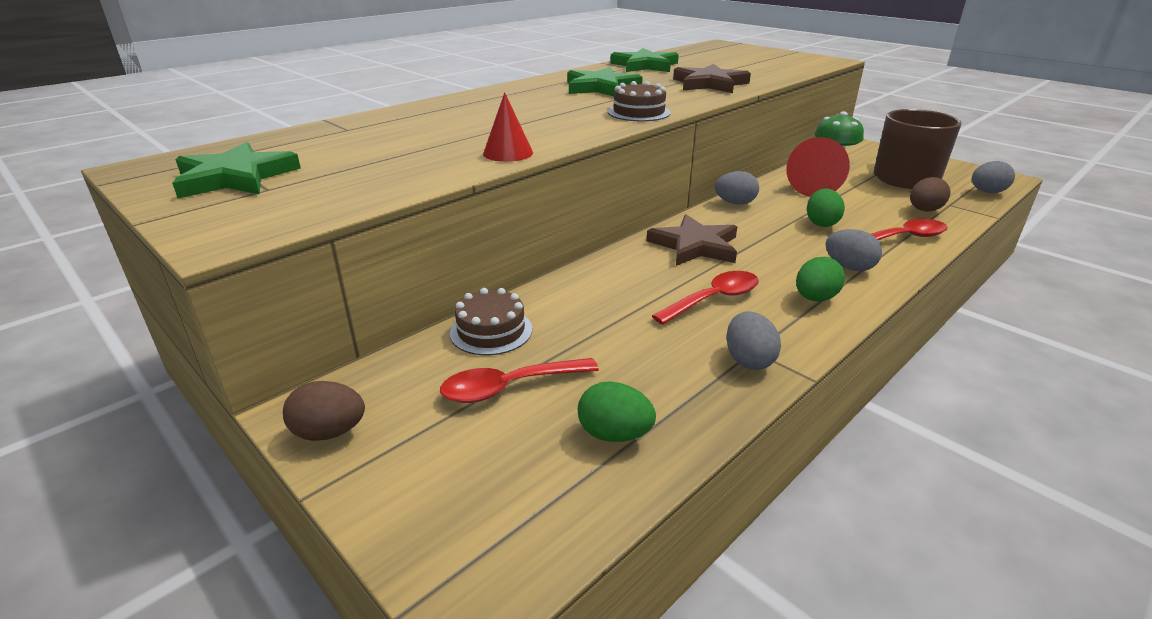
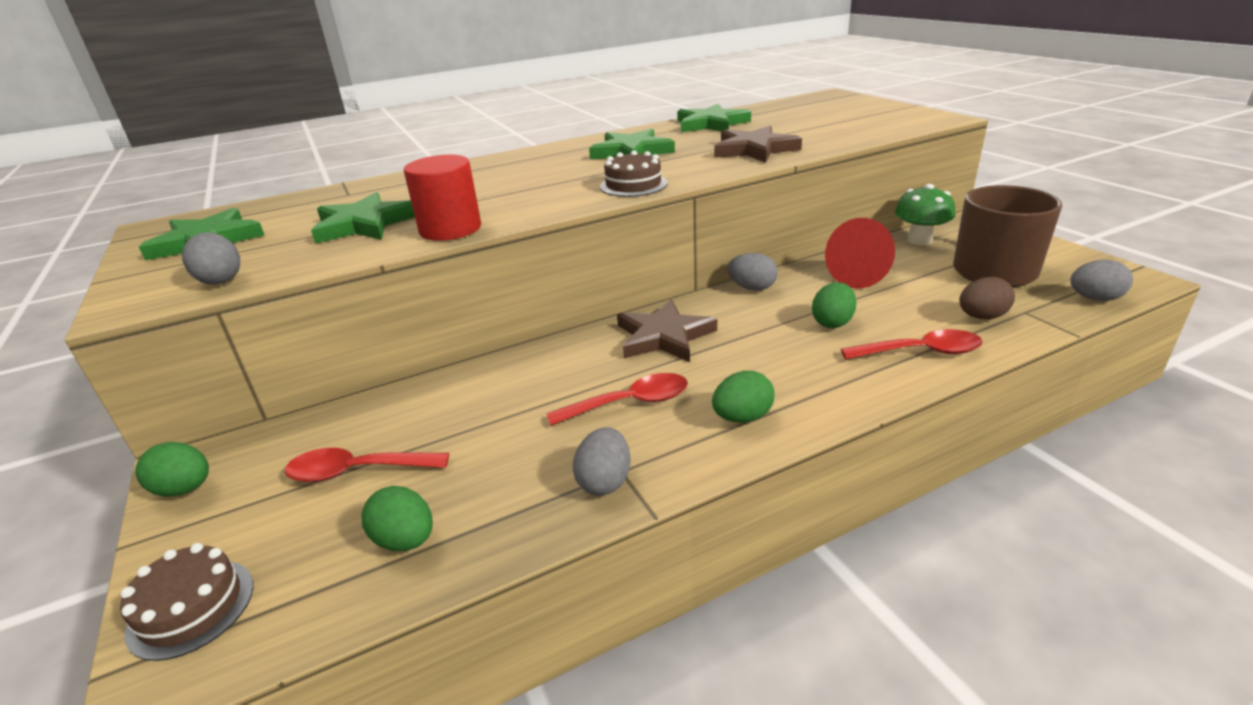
camera: 20 degrees right, 0 degrees up
brown egg [283,381,365,441] -> green egg [135,442,209,497]
brown cake [450,288,532,355] -> brown cake moved to [120,543,253,661]
red cone [483,92,533,162] -> red cylinder [404,155,481,241]
grey egg [826,229,882,271] -> grey egg moved to [182,233,240,285]
none -> green star [311,192,415,244]

